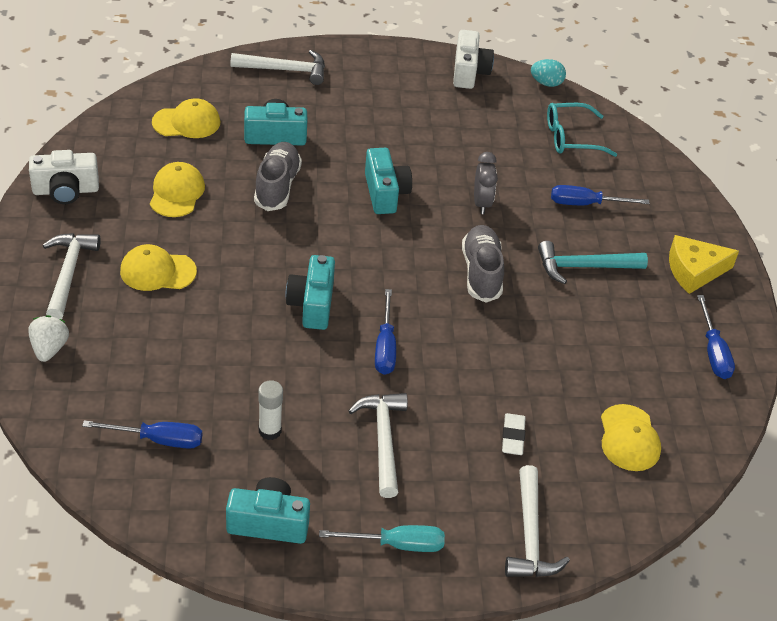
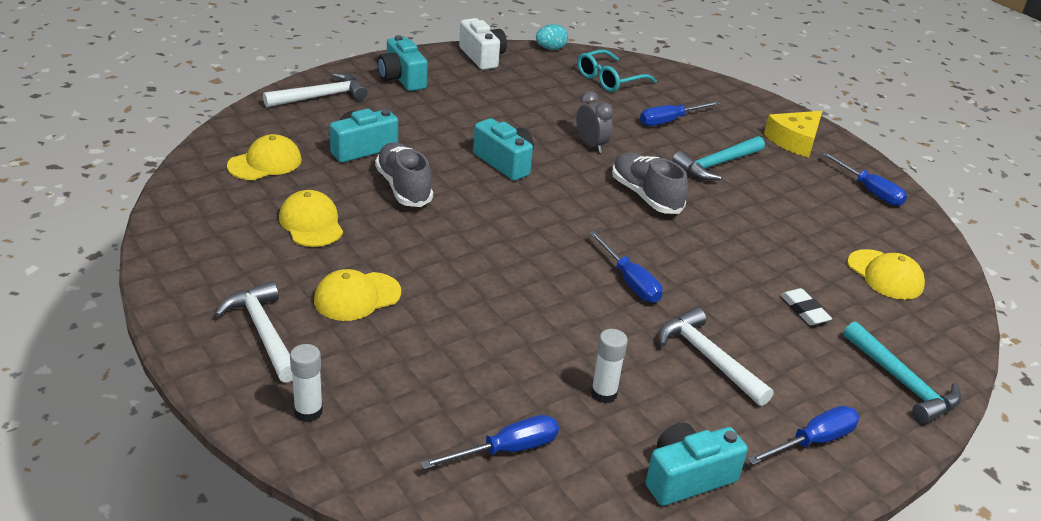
camera: 30 degrees left, 10 degrees down
white strawberry [28,315,69,362] -> white glue stick [290,344,323,422]
white camera [29,150,99,204] -> none
turquoise camera [286,255,335,330] -> turquoise camera moved to [377,35,428,91]
turquoise screwdriver [319,525,445,552] -> blue screwdriver [747,406,859,465]
white hammer [505,465,570,577] -> turquoise hammer [843,321,961,424]

